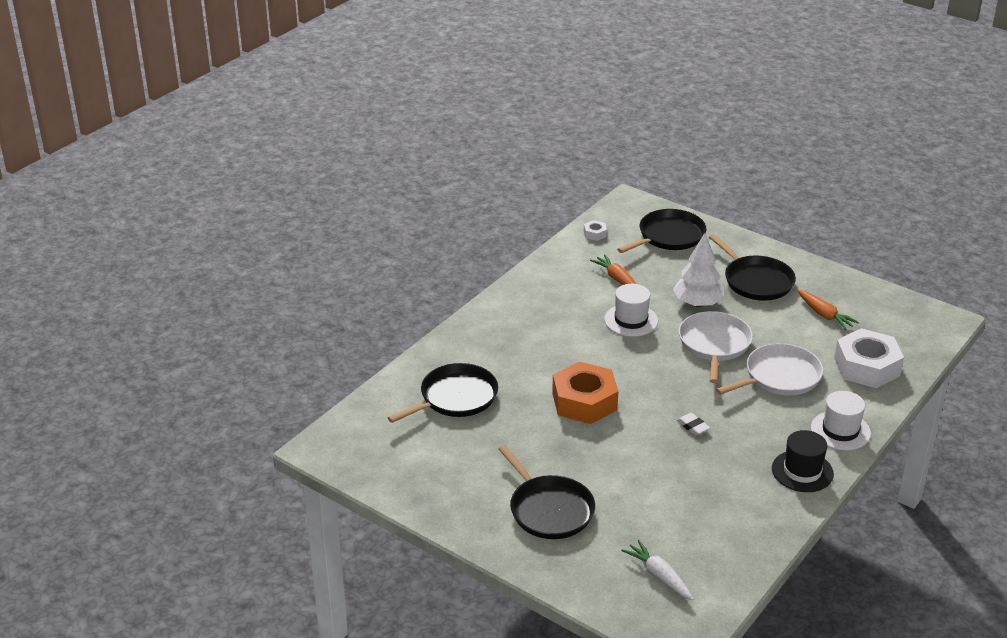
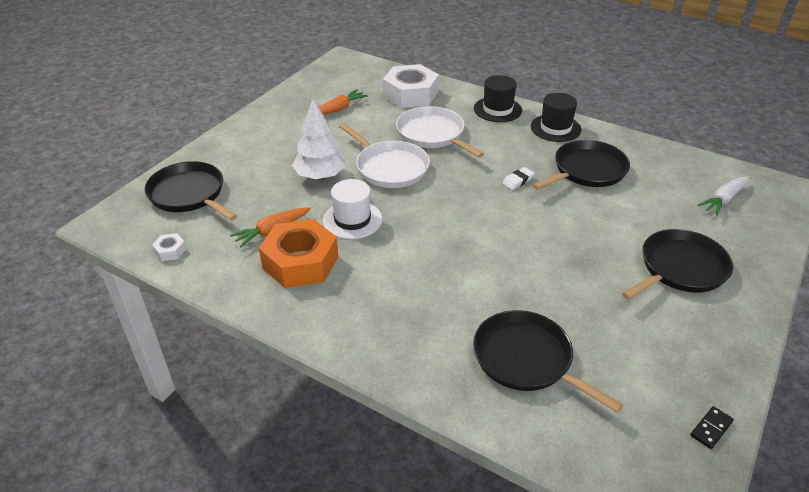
camera: 95 degrees left, 5 degrees up
orange nut [552,362,619,424] -> orange nut moved to [259,219,338,288]
white pan [679,311,753,383] -> white pan turned 135 degrees counterclockwise [339,123,430,188]
black pan [709,234,796,301] -> black pan moved to [532,140,630,190]
white hat [811,391,871,450] -> black hat [474,75,522,122]
none -> black domino [690,406,734,449]

